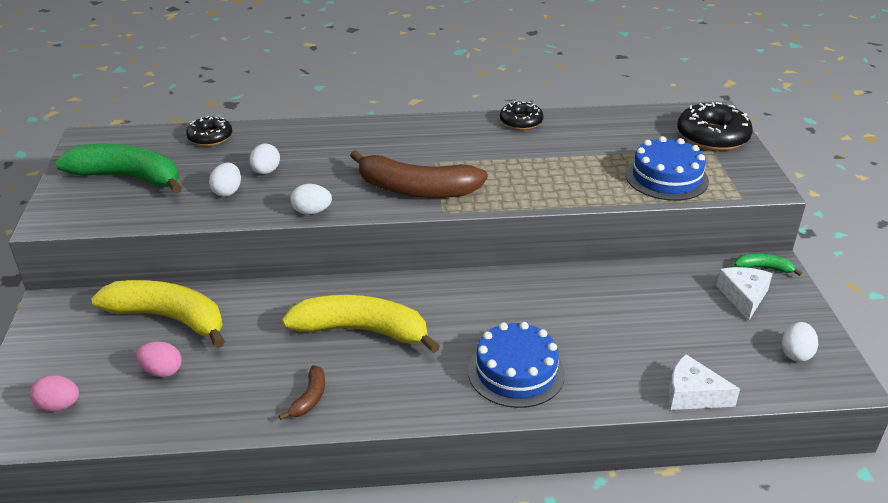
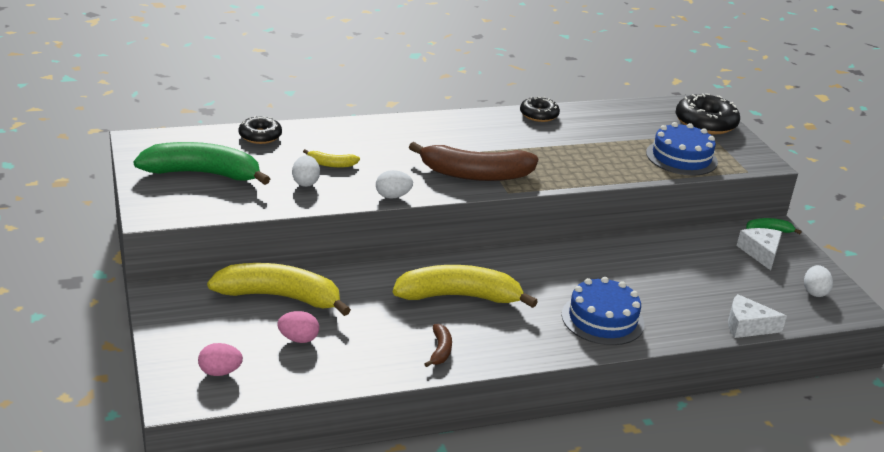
camera: 15 degrees left, 5 degrees down
white egg [250,143,280,174] -> yellow banana [303,149,360,168]

